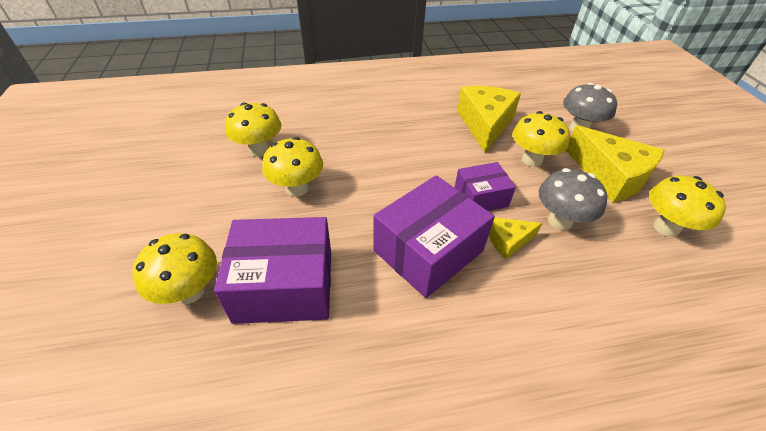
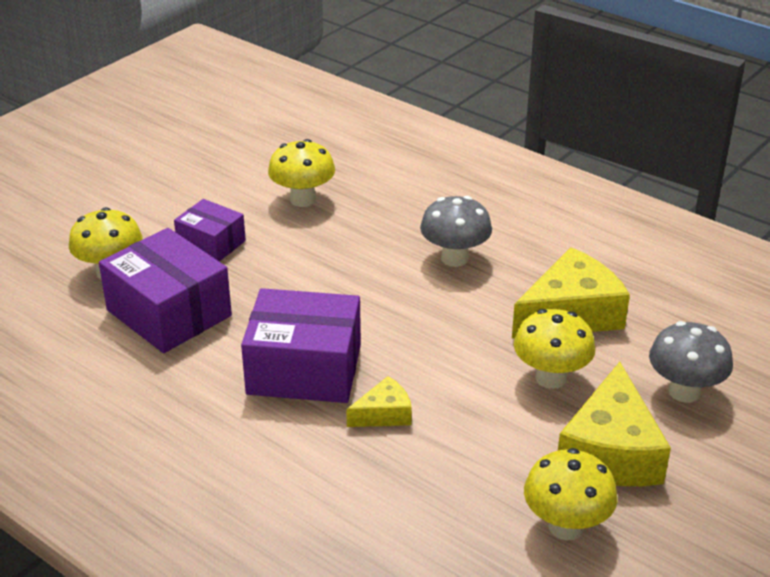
camera: 50 degrees right, 10 degrees down
yellow mushroom [262,137,323,197] -> none
purple box [454,162,516,211] -> purple box moved to [174,199,246,262]
yellow cheese [489,217,542,259] -> yellow cheese turned 120 degrees clockwise [346,376,412,427]
grey mushroom [539,168,607,230] -> grey mushroom moved to [420,196,492,267]

